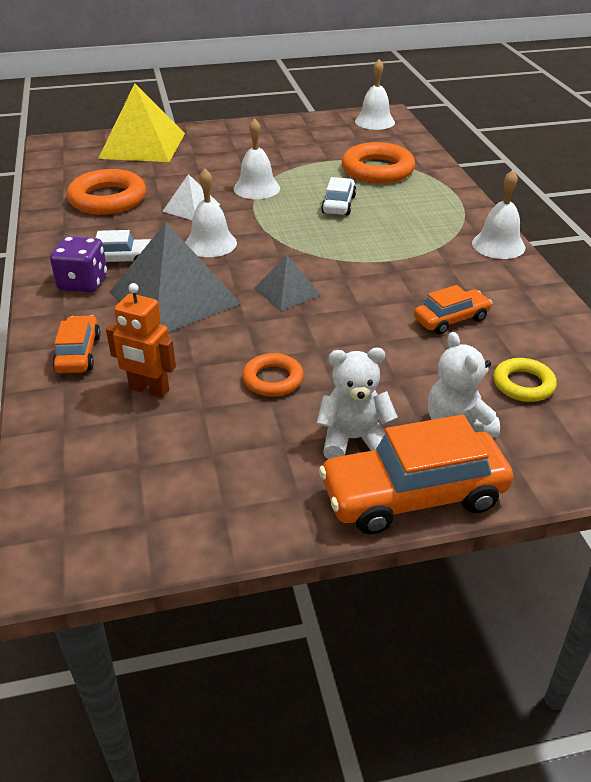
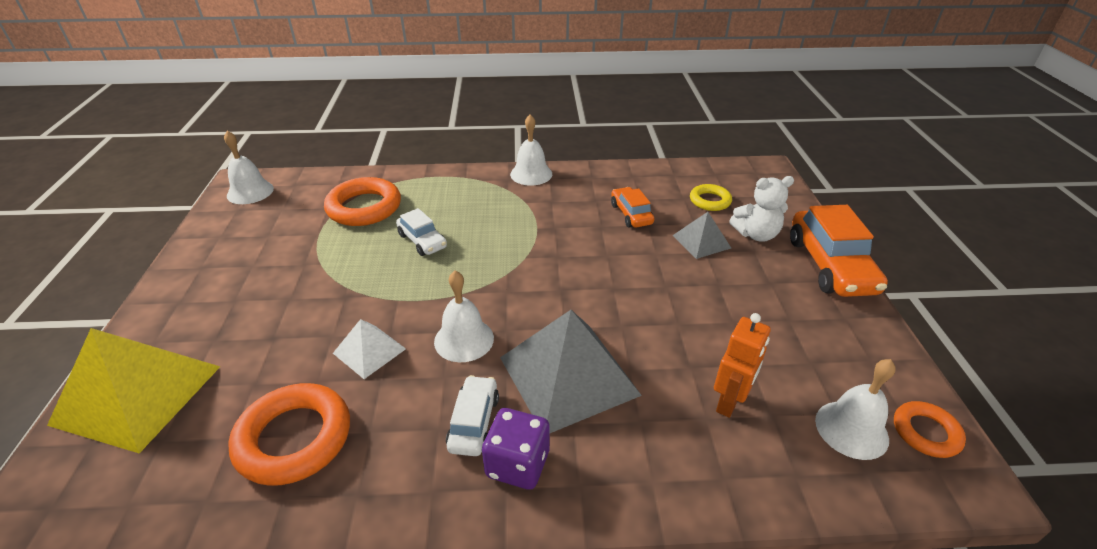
camera: 80 degrees left, 0 degrees up
orange car [53,315,101,373] -> none
white bell [233,118,280,199] -> white bell moved to [815,359,896,460]
orange ring [242,353,304,397] -> orange ring moved to [894,401,966,458]
grey pyramid [254,255,321,311] -> grey pyramid moved to [672,212,731,259]
white teddy bear [317,348,398,459] -> none
white car [321,177,356,215] -> white car turned 150 degrees counterclockwise [396,208,447,256]

